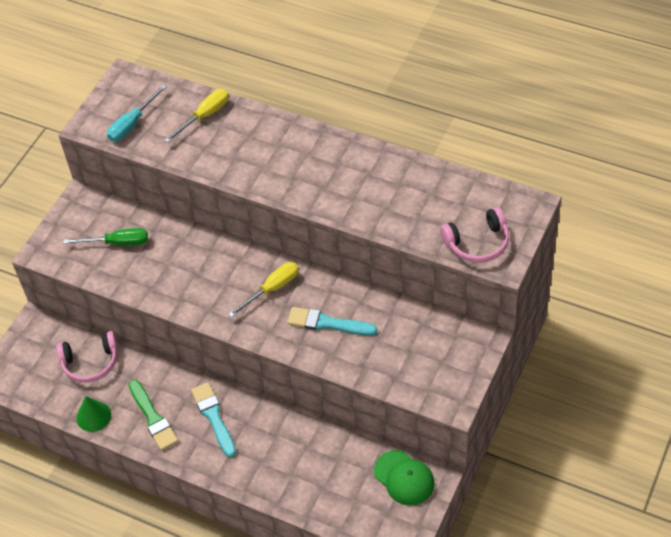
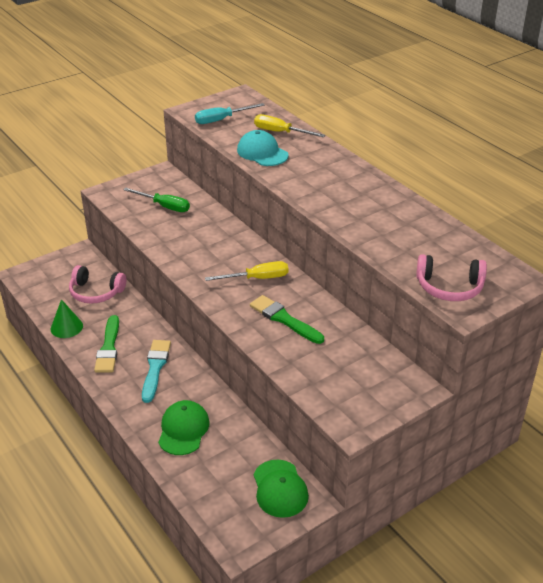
camera: 25 degrees right, 15 degrees down
yellow screwdriver [164,89,229,143] -> yellow screwdriver turned 135 degrees counterclockwise [254,114,325,137]
turquoise brush [287,307,377,336] -> green brush [250,295,324,344]
none -> green cap [158,400,210,455]
none -> turquoise cap [237,130,289,166]

